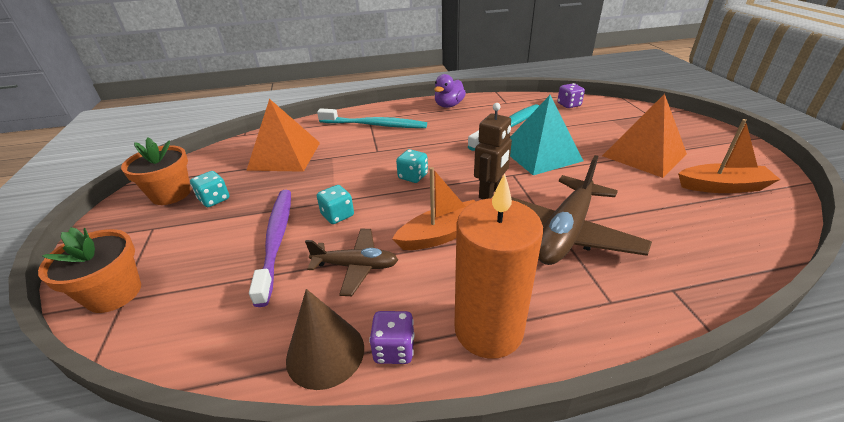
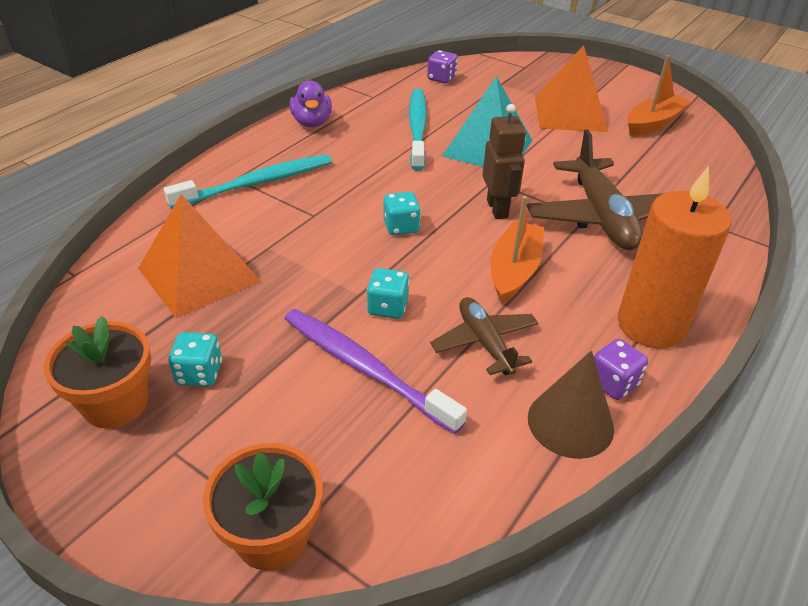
camera: 45 degrees left, 5 degrees up
brown plane [305,229,398,296] -> brown plane turned 75 degrees counterclockwise [430,297,538,376]

